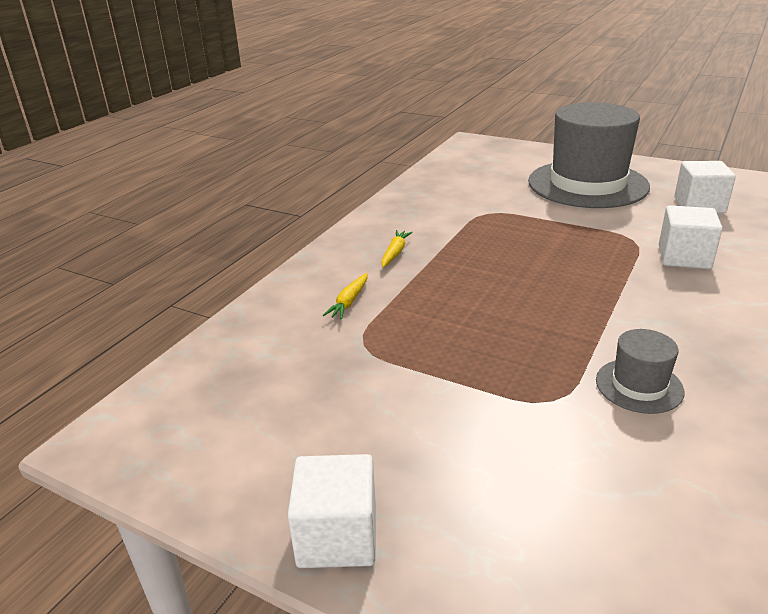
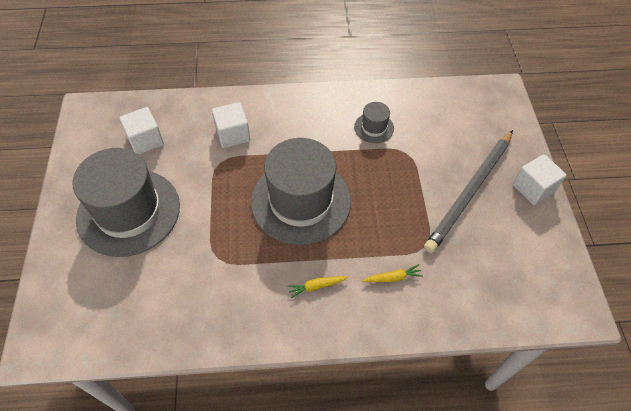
camera: 125 degrees left, 25 degrees up
none -> grey hat [251,138,351,245]
none -> grey pencil [424,130,513,253]

